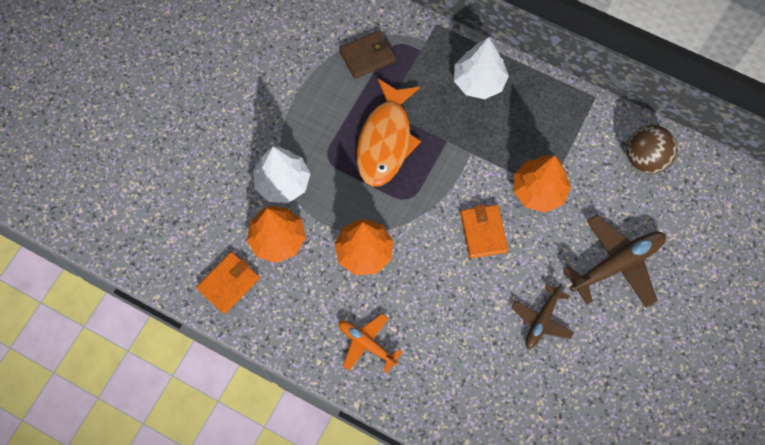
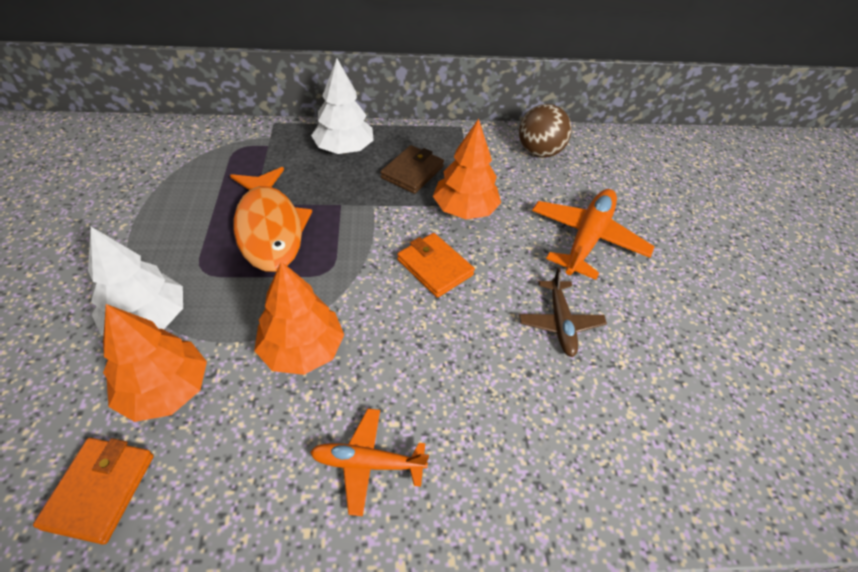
camera: 35 degrees left, 20 degrees down
brown wallet [339,30,396,79] -> brown wallet moved to [380,145,444,194]
brown plane [563,215,666,308] -> orange plane [532,189,654,280]

